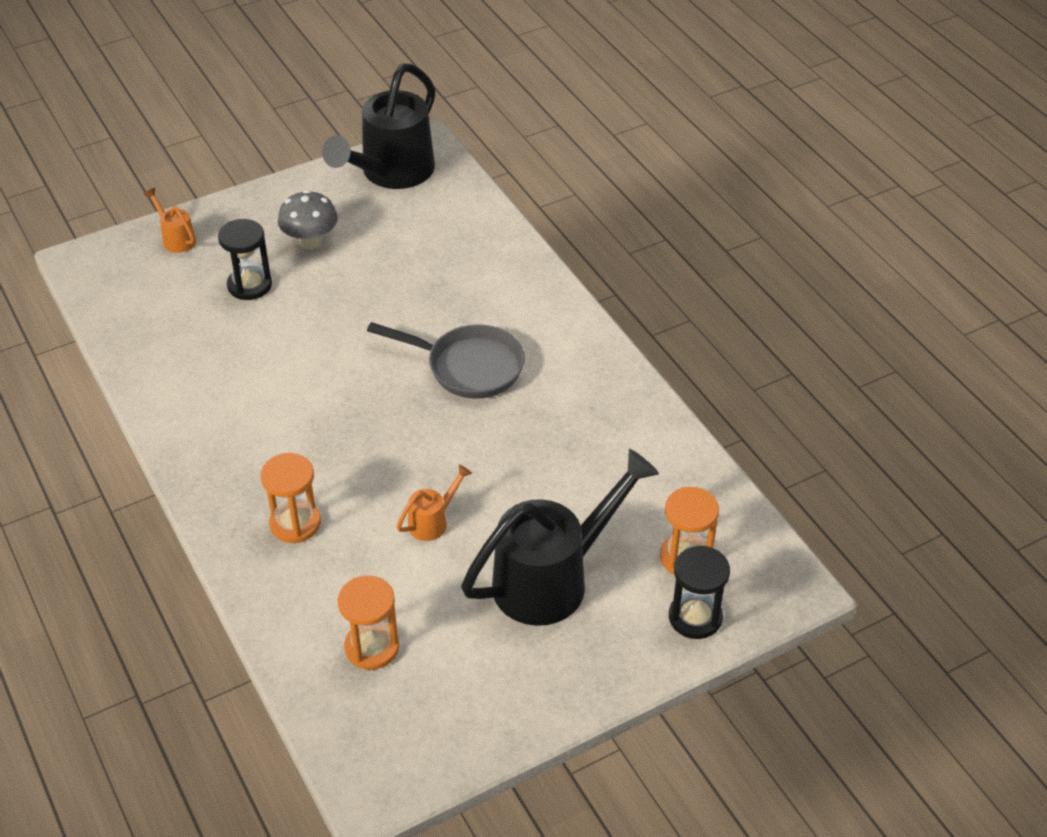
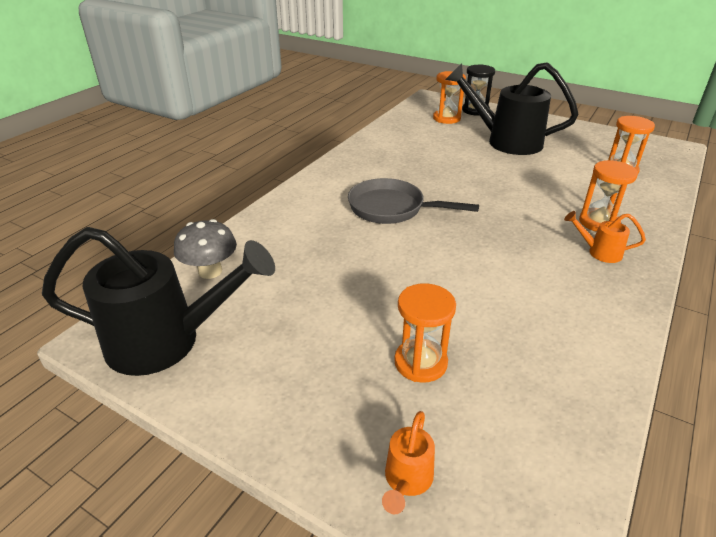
camera: 120 degrees left, 10 degrees down
black hourglass [218,219,272,300] -> orange hourglass [394,283,456,383]
grey mushroom [278,190,338,249] -> grey mushroom moved to [174,219,237,279]
grey pan [367,322,525,399] -> grey pan turned 60 degrees counterclockwise [348,178,479,224]
orange watering can [397,464,472,541] -> orange watering can moved to [564,211,646,263]

